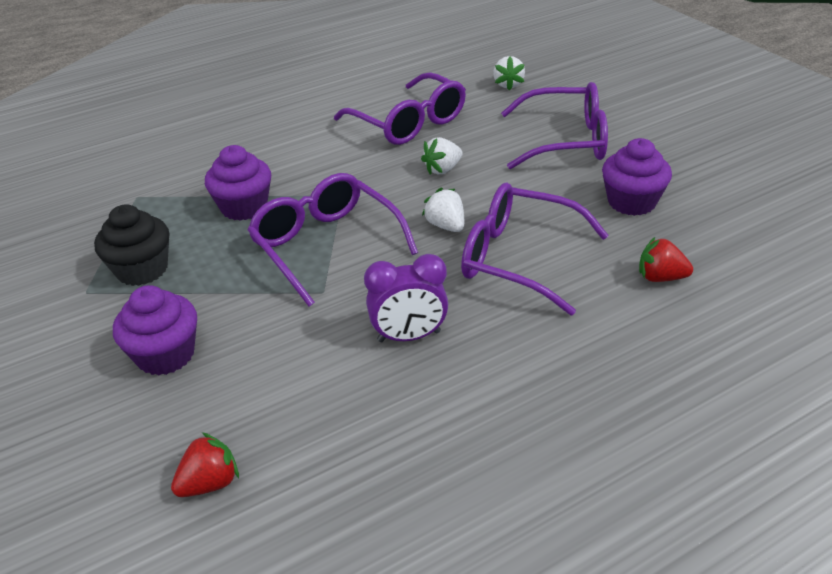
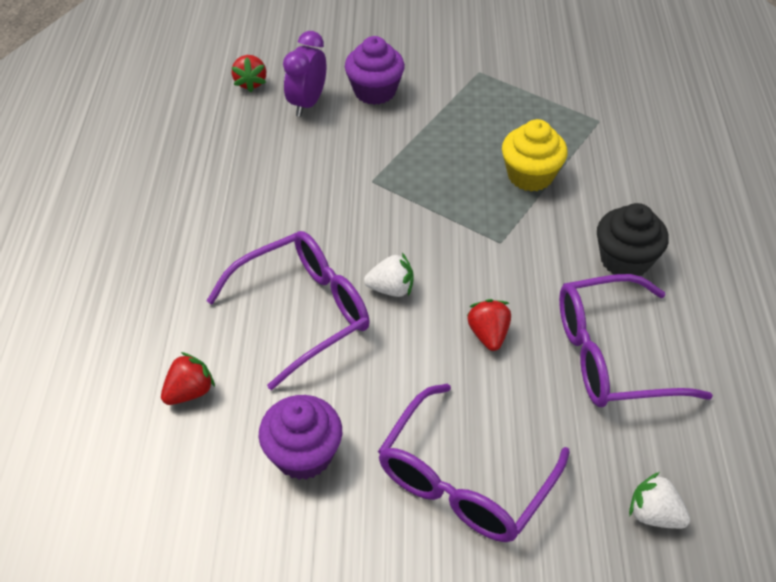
camera: 120 degrees right, 10 degrees up
black cupcake [94,204,169,286] -> black cupcake moved to [597,203,669,276]
purple cupcake [205,145,271,221] -> yellow cupcake [502,119,568,192]
purple glasses [248,173,418,307] -> none
purple clock [364,254,448,342] -> purple clock moved to [283,31,326,117]
white strawberry [421,137,462,174] -> red strawberry [467,299,511,351]

